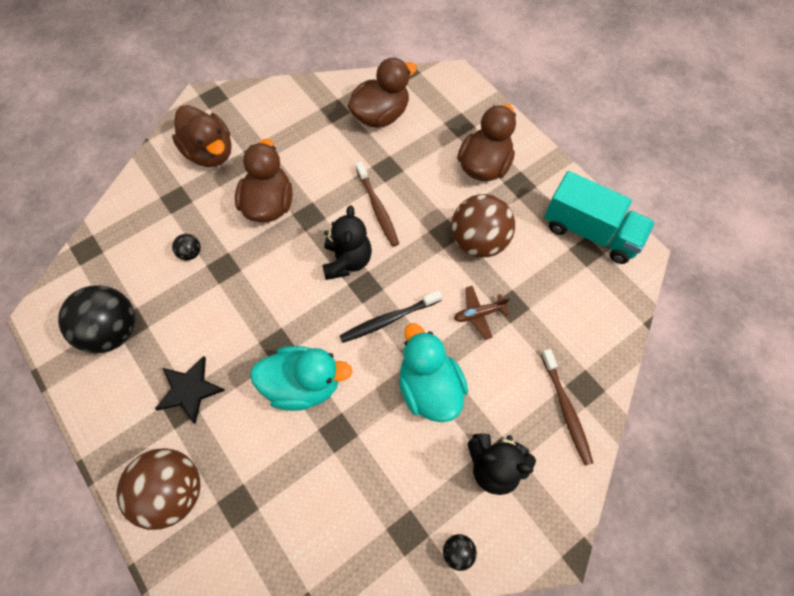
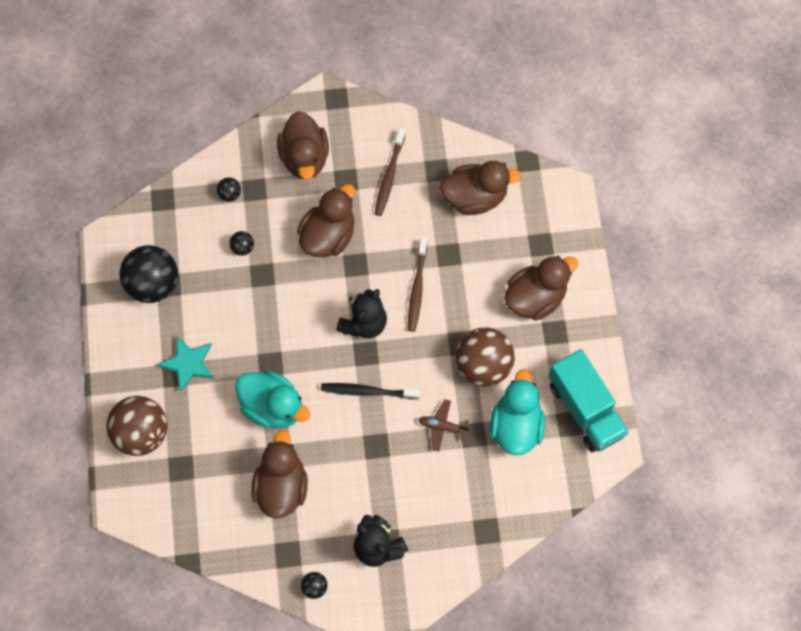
camera: 30 degrees right, 5 degrees up
black star [155,356,225,424] -> turquoise star [157,336,214,392]
turquoise duck [399,323,468,422] -> turquoise duck moved to [490,369,545,455]
brown toothbrush [541,349,593,466] -> brown toothbrush moved to [374,128,406,216]
none -> black ball [217,177,241,202]
none -> brown duck [252,430,308,519]

